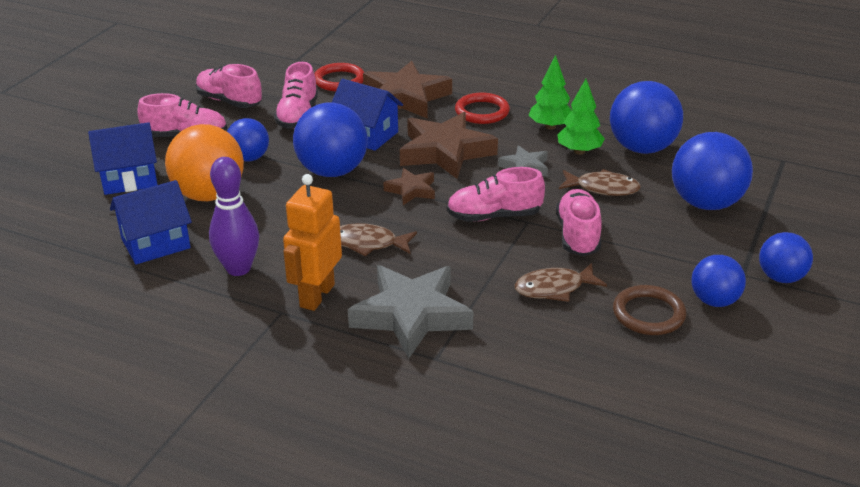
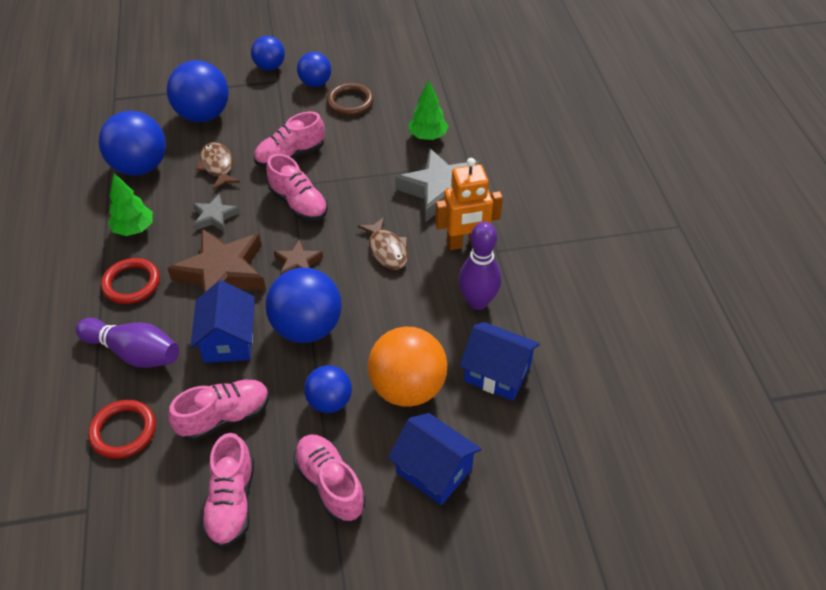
camera: 125 degrees left, 15 degrees up
brown star [363,61,452,119] -> purple bowling pin [76,318,179,368]
brown fish [514,263,607,302] -> none
green tree [557,79,605,155] -> green tree moved to [409,80,448,140]

